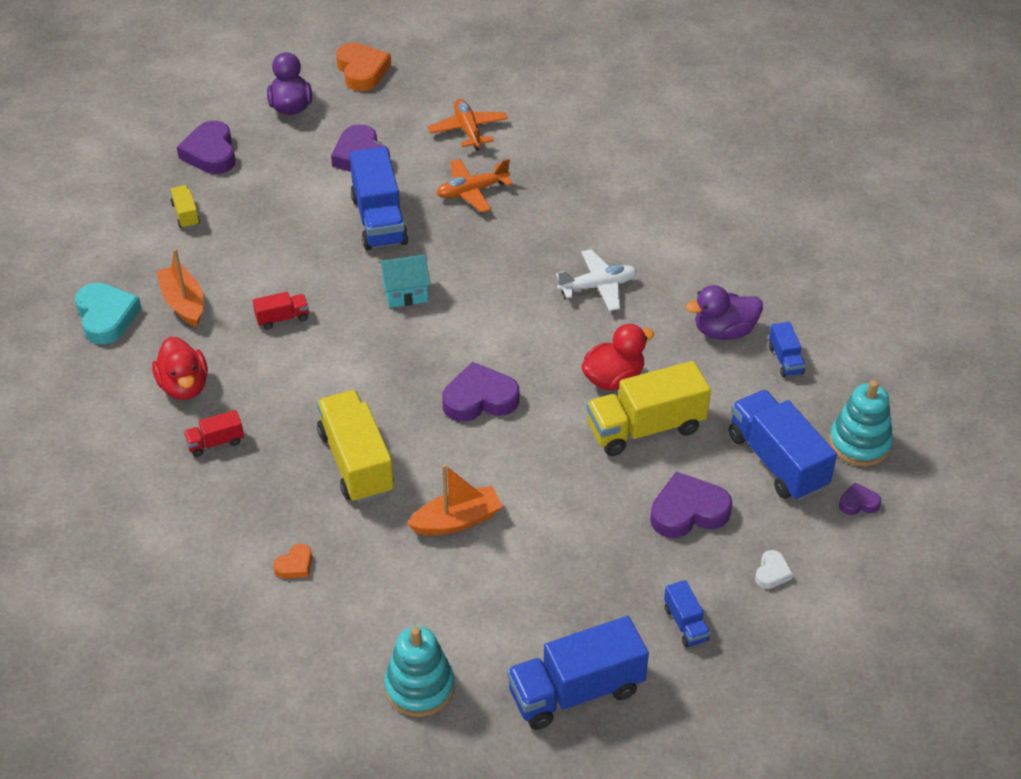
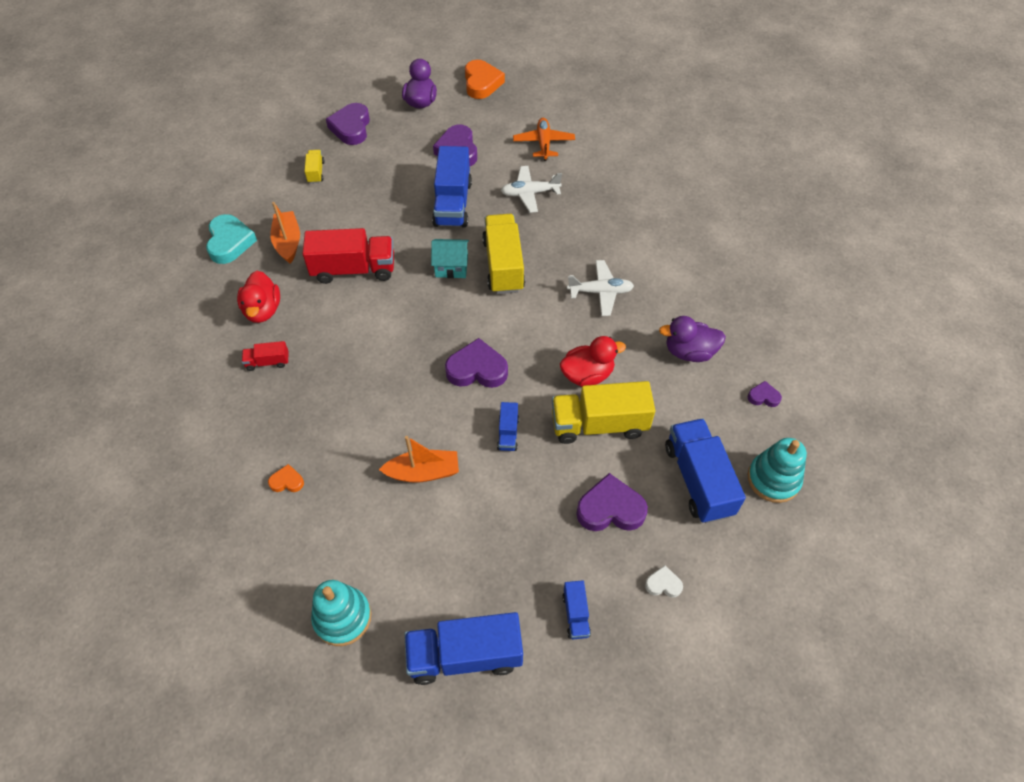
camera: 15 degrees right, 10 degrees up
red truck [253,292,309,329] -> red truck [303,228,394,284], size x2.08
orange heart [273,543,312,578] -> orange heart turned 150 degrees counterclockwise [268,464,304,492]
yellow truck [317,390,394,503] -> yellow truck moved to [482,214,525,294]
orange plane [436,159,513,213] -> white plane [501,166,562,213]
white heart [755,550,793,589] -> white heart turned 120 degrees counterclockwise [645,565,683,598]
blue truck [769,322,805,377] -> blue truck moved to [497,402,519,451]
purple heart [839,483,881,515] -> purple heart moved to [748,381,782,407]

